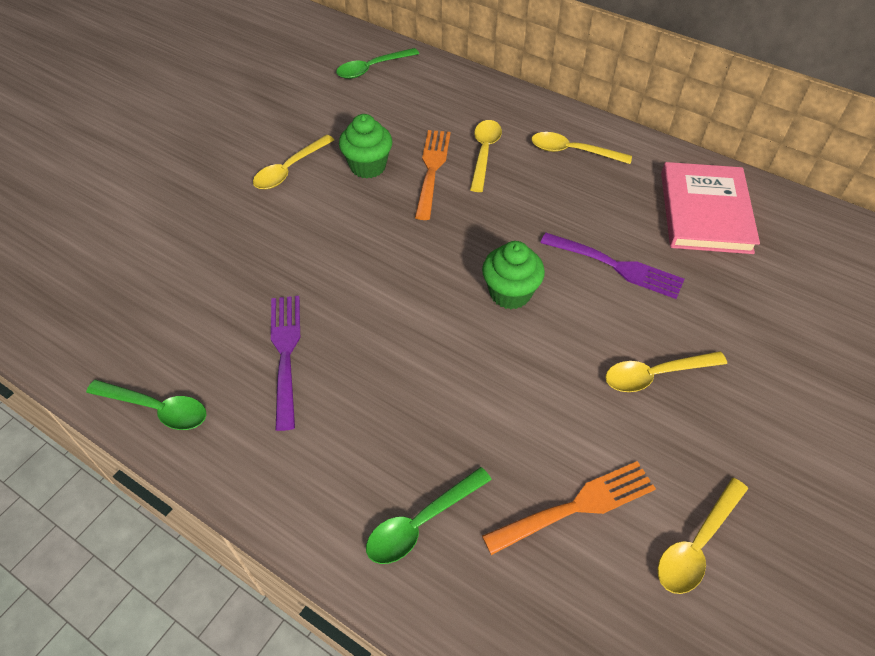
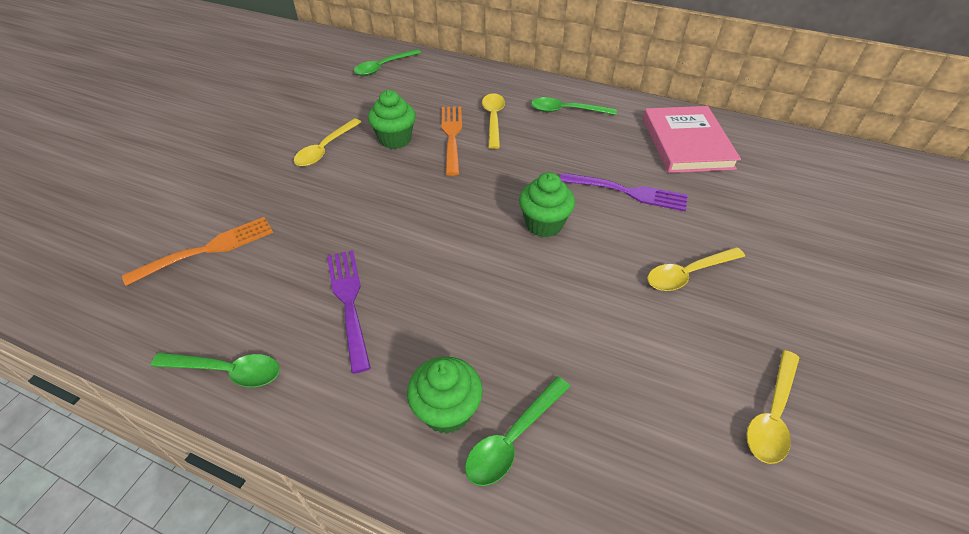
camera: 10 degrees left, 5 degrees down
orange fork [482,461,656,555] -> orange fork moved to [122,217,273,286]
yellow spoon [531,132,632,164] -> green spoon [531,97,617,115]
none -> green cupcake [407,356,483,434]

